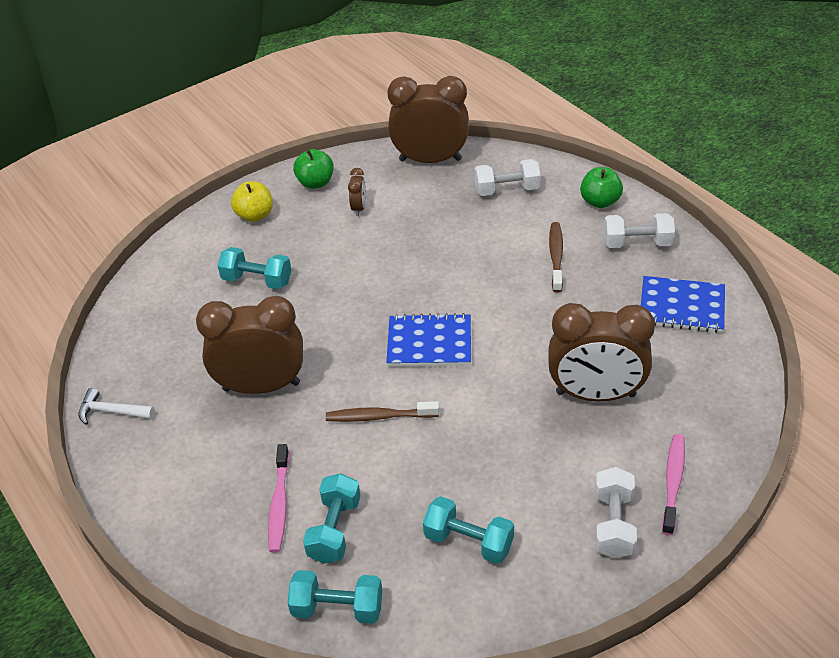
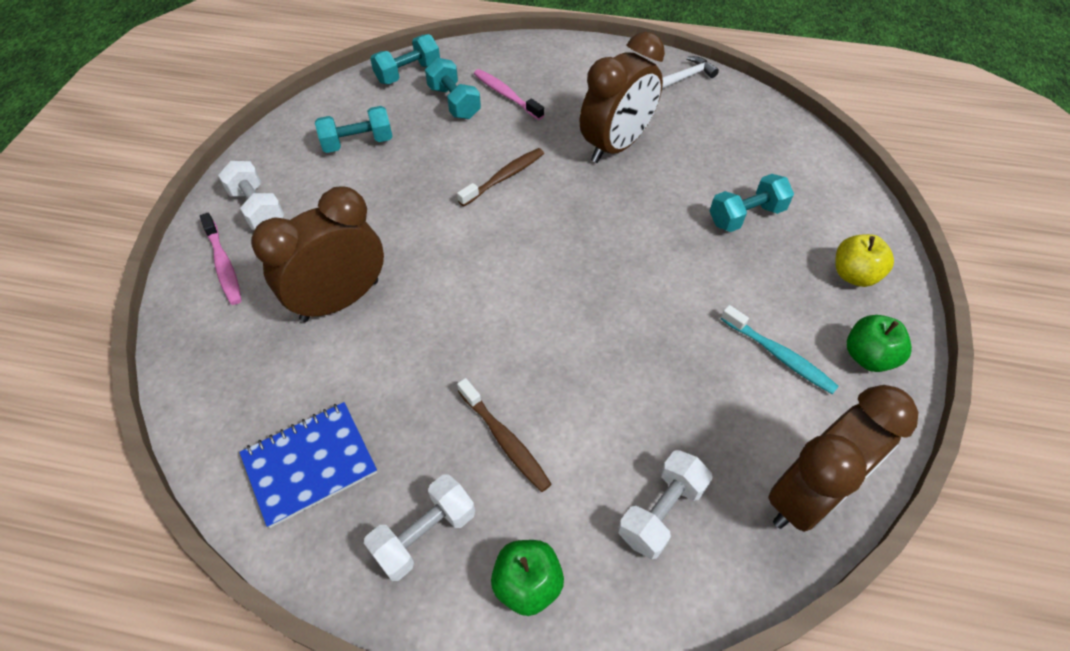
camera: 135 degrees right, 10 degrees up
brown clock [348,168,366,216] -> turquoise toothbrush [721,305,839,394]
blue notebook [386,313,471,366] -> none

